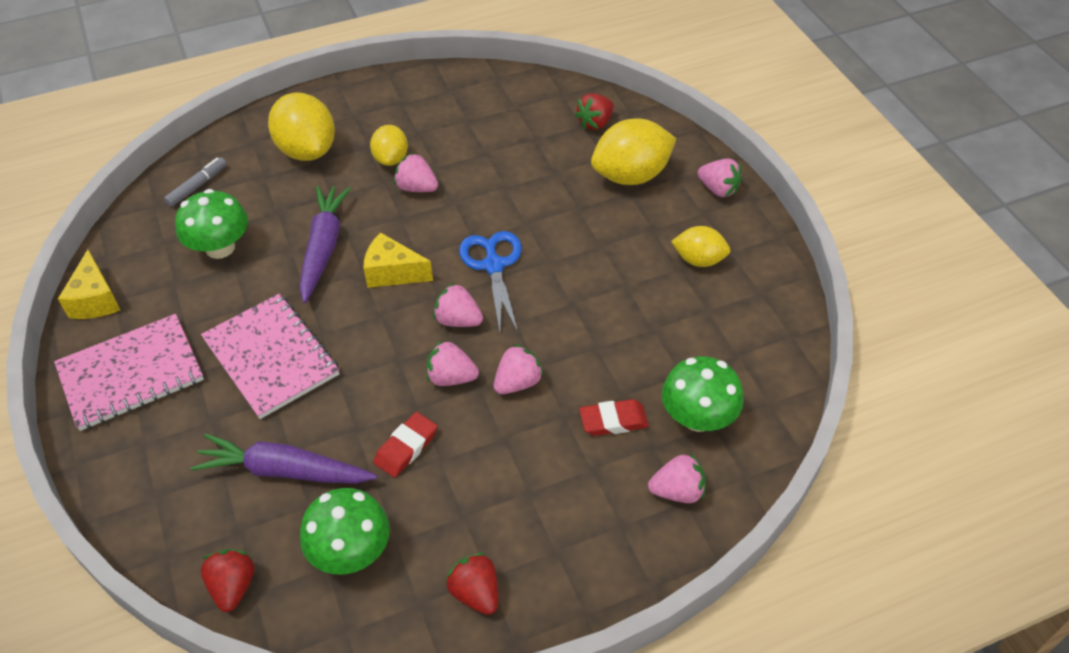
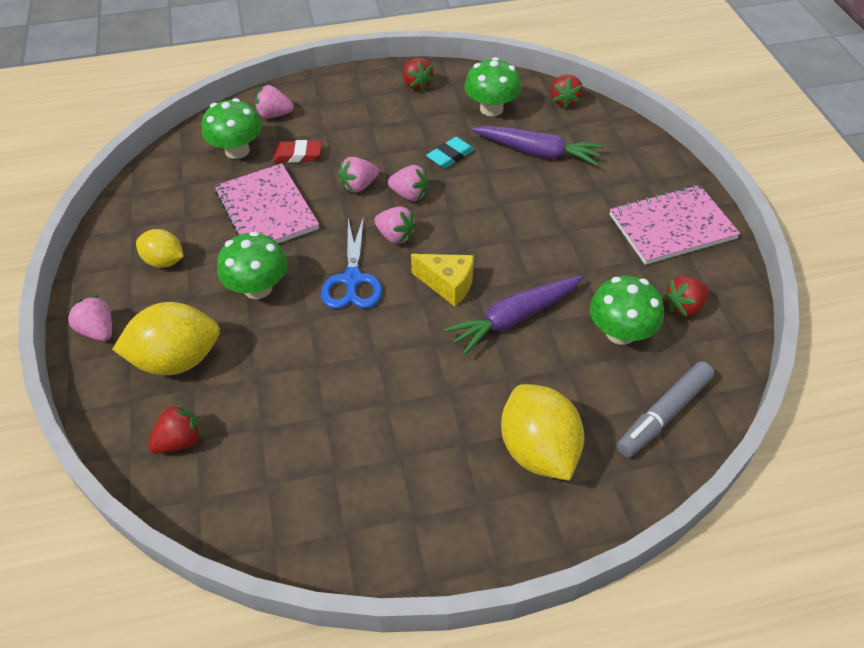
camera: 170 degrees left, 0 degrees up
yellow cheese [58,250,120,319] -> none
grey marker [164,157,227,207] -> grey marker [617,361,714,457], size x1.59
pink notebook [201,294,339,419] -> pink notebook moved to [215,163,319,243]
purple carrot [299,186,351,303] -> purple carrot turned 45 degrees clockwise [444,275,583,355]
yellow lemon [370,125,408,166] -> none
red eraser [374,412,437,478] -> turquoise eraser [426,137,475,168]
pink strawberry [394,153,438,192] -> none
none -> green mushroom [217,231,287,299]
none -> red strawberry [663,276,709,317]

